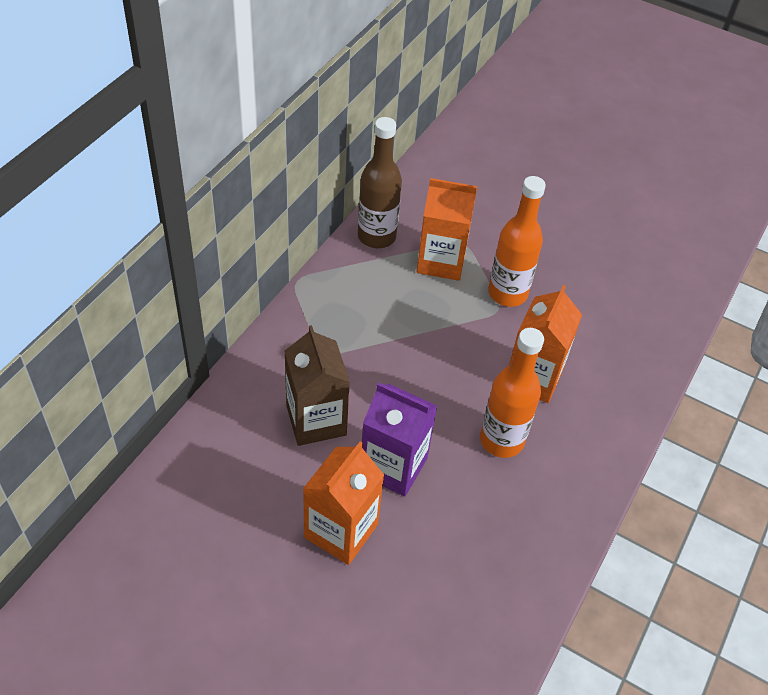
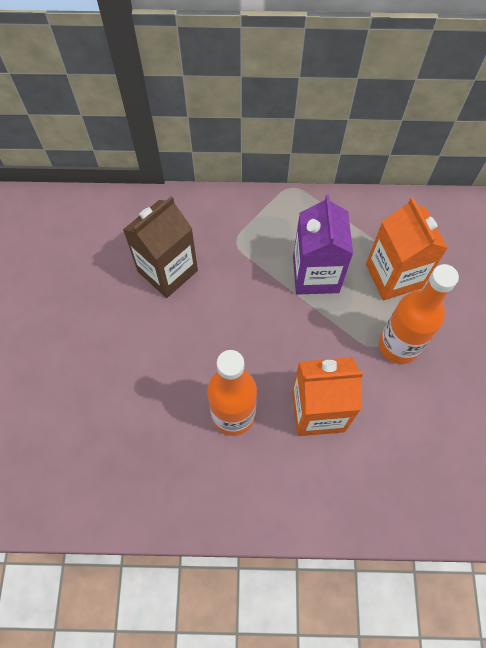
camera: 65 degrees right, 15 degrees up
orange carton [303,441,384,565] -> none
brown bottle [358,117,402,248] -> none
purple carton [362,382,437,497] -> purple carton moved to [293,195,353,295]

